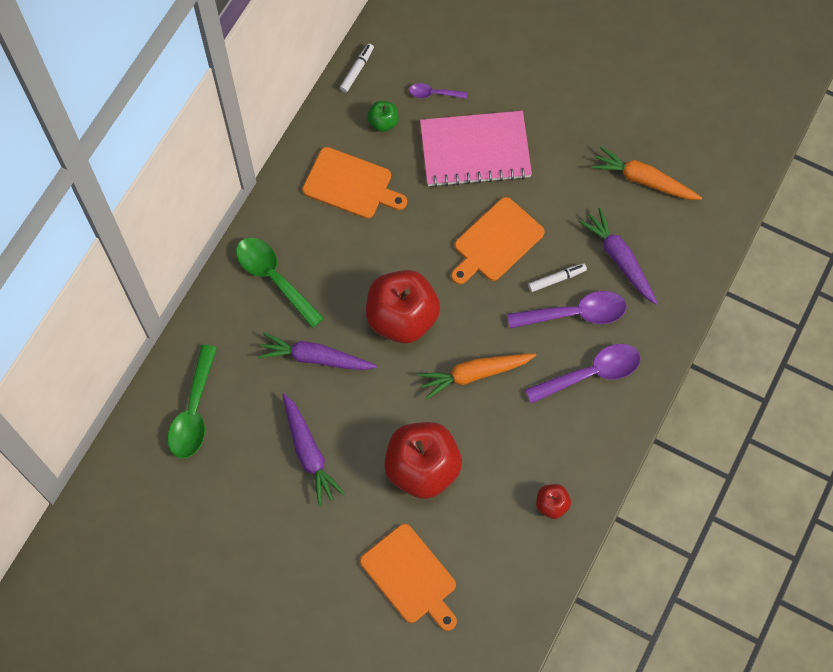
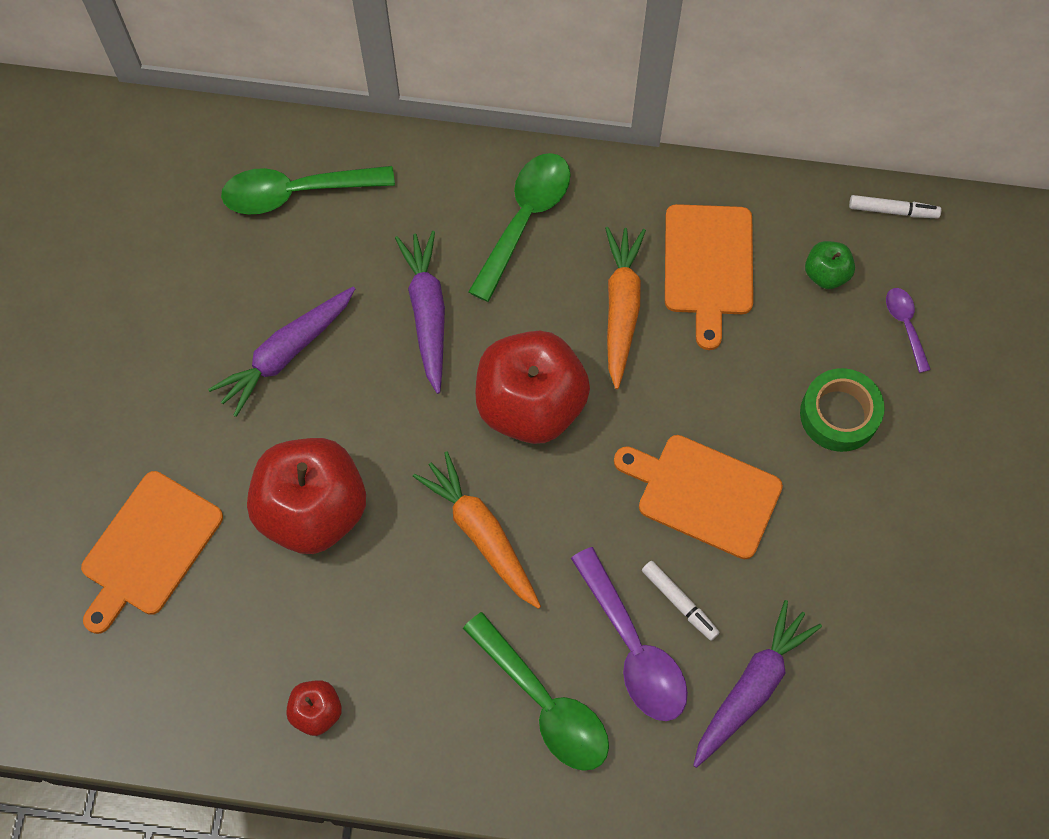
camera: 70 degrees right, 0 degrees up
pink notebook [420,111,532,187] -> green tape [800,368,885,452]
purple spoon [525,344,641,404] -> green spoon [463,612,609,771]
orange carrot [591,146,702,200] -> orange carrot moved to [605,227,646,389]

